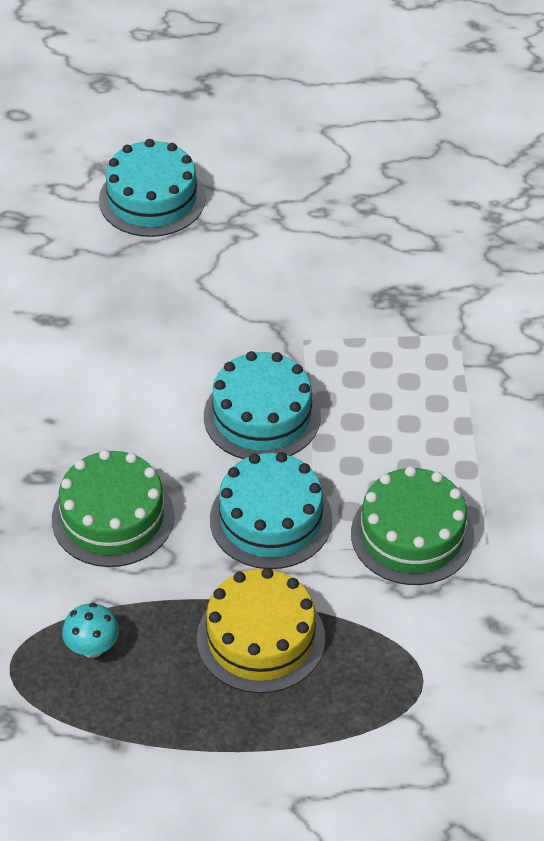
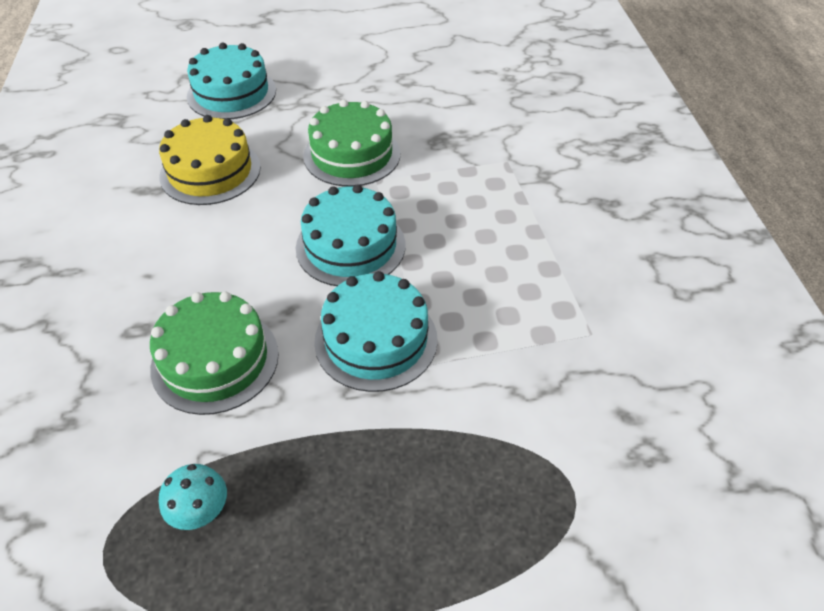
camera: 10 degrees left, 0 degrees up
yellow cake [197,568,325,693] -> yellow cake moved to [159,115,261,205]
green cake [351,466,474,585] -> green cake moved to [303,100,400,187]

